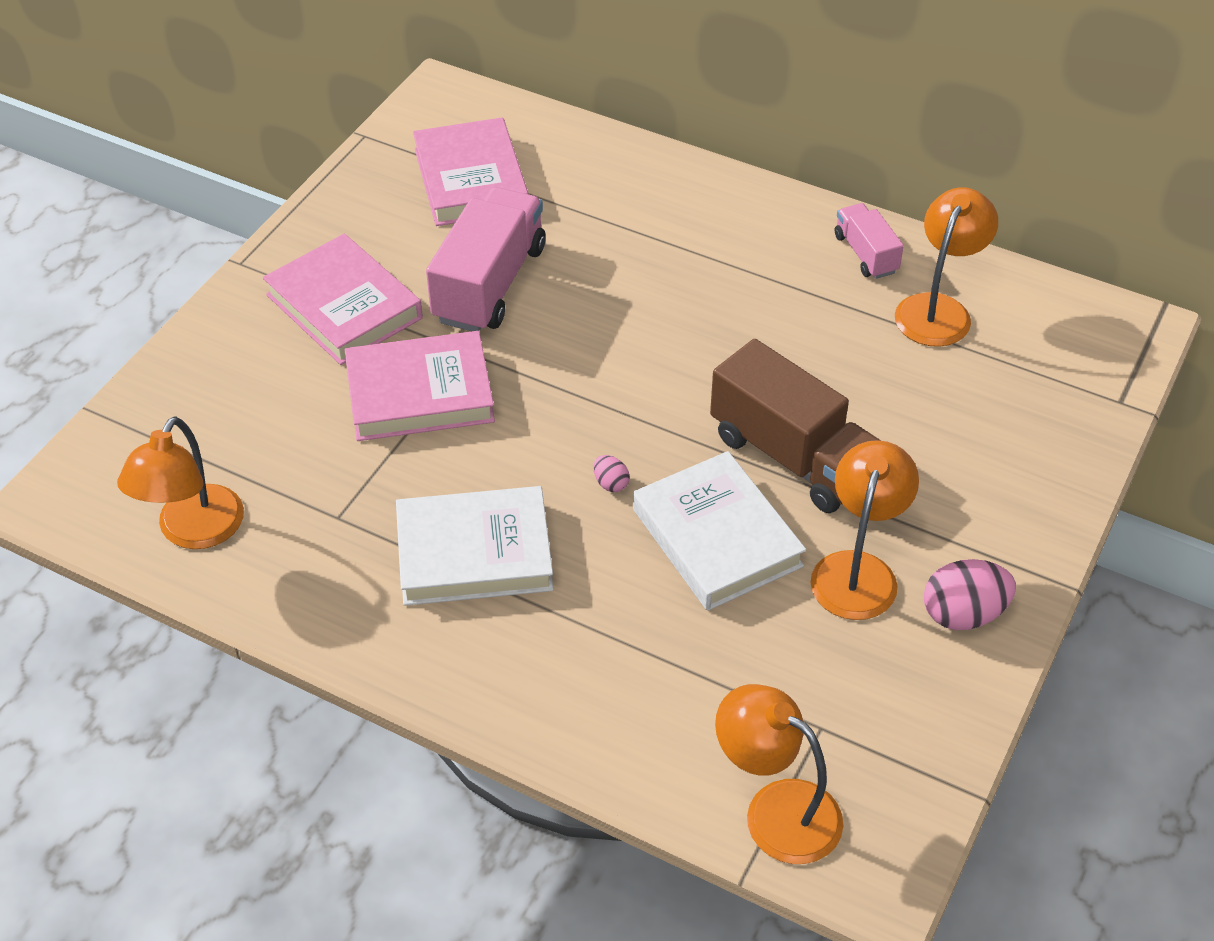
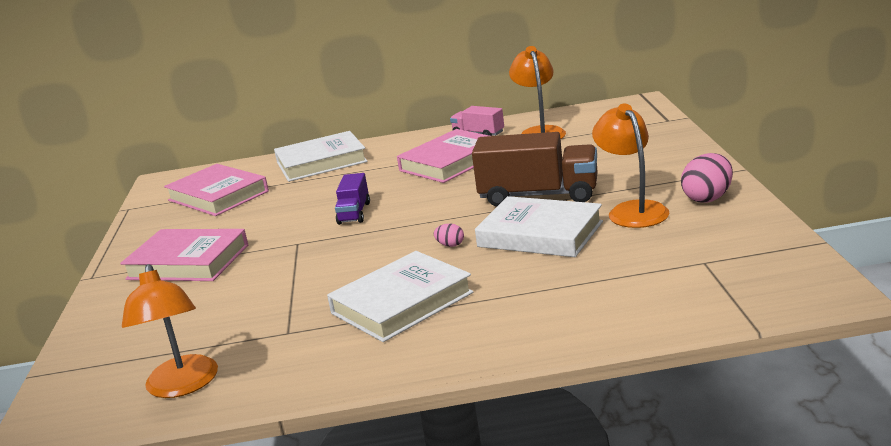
camera: 30 degrees left, 25 degrees down
pink book [345,331,495,441] -> pink book moved to [397,129,489,183]
pink truck [426,187,546,331] -> none
orange lamp [715,684,843,864] -> none
none -> white book [274,131,368,182]
none -> purple truck [335,173,370,225]

